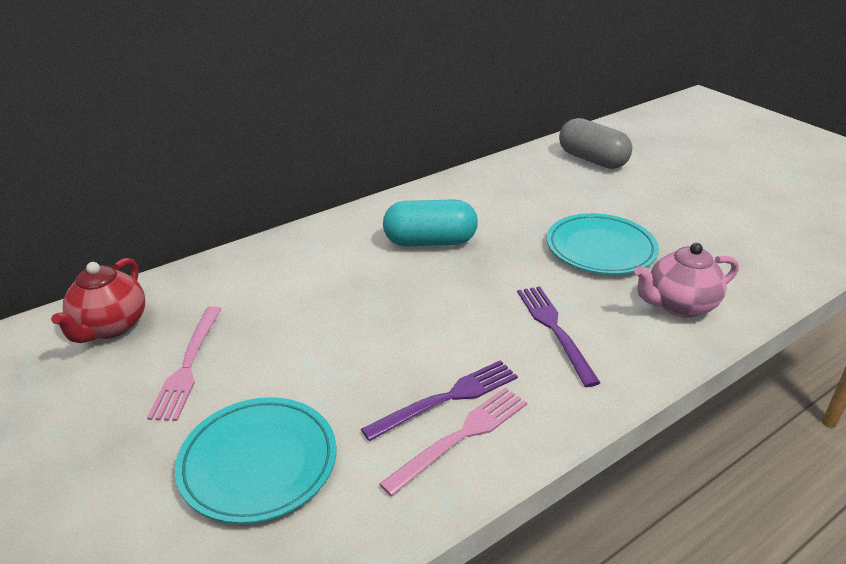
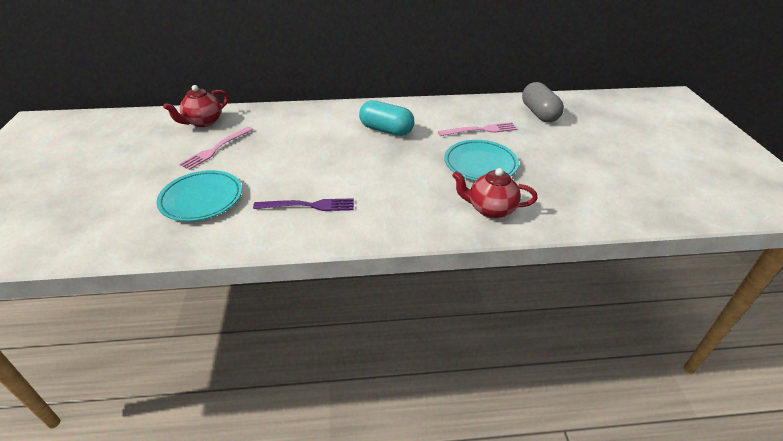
camera: 30 degrees right, 5 degrees up
pink fork [379,387,527,496] -> pink fork moved to [438,122,517,136]
purple fork [517,286,600,387] -> none
pink teapot [635,243,739,317] -> red teapot [452,168,538,219]

